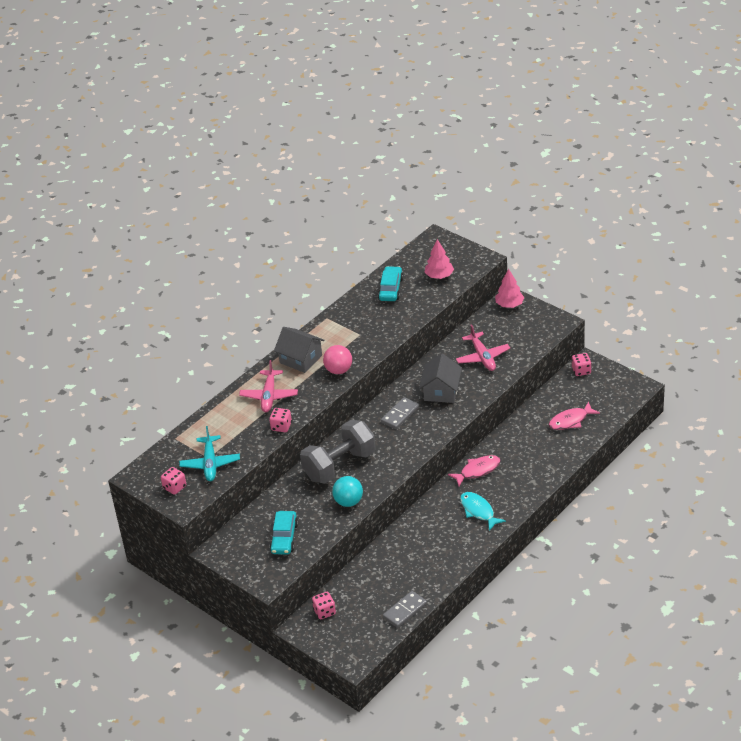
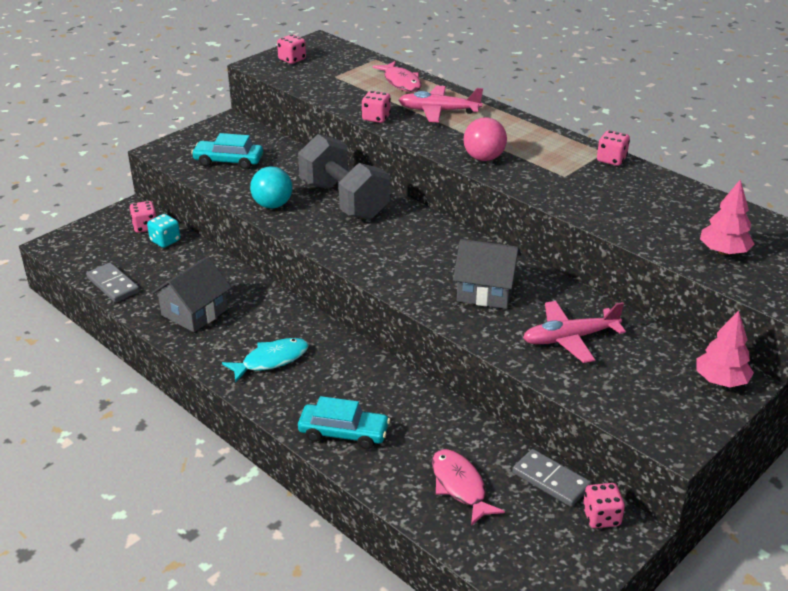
camera: 90 degrees right, 5 degrees down
turquoise plane [179,426,240,481] -> none
grey house [274,327,325,373] -> grey house moved to [151,256,232,332]
turquoise car [378,266,403,301] -> turquoise car moved to [298,396,390,449]
grey domino [381,397,419,429] -> grey domino moved to [512,449,591,507]
pink fish [448,455,501,486] -> pink fish moved to [372,61,422,92]
none -> turquoise dice [147,214,180,248]
none -> pink dice [597,130,630,166]

